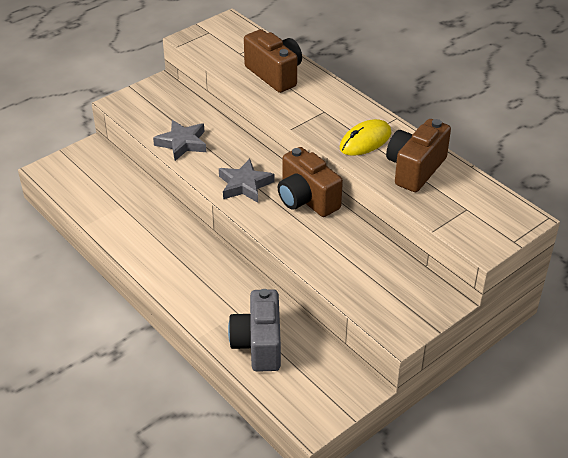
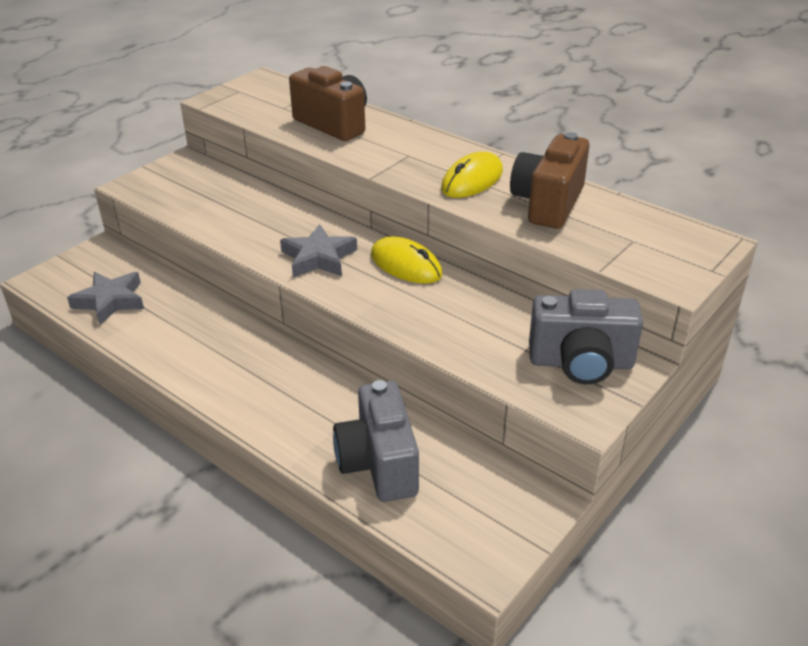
camera: 10 degrees left, 5 degrees down
grey star [153,120,206,161] -> grey star moved to [67,272,144,325]
brown camera [278,147,343,217] -> yellow mouse [371,236,442,284]
none -> grey camera [529,289,643,384]

